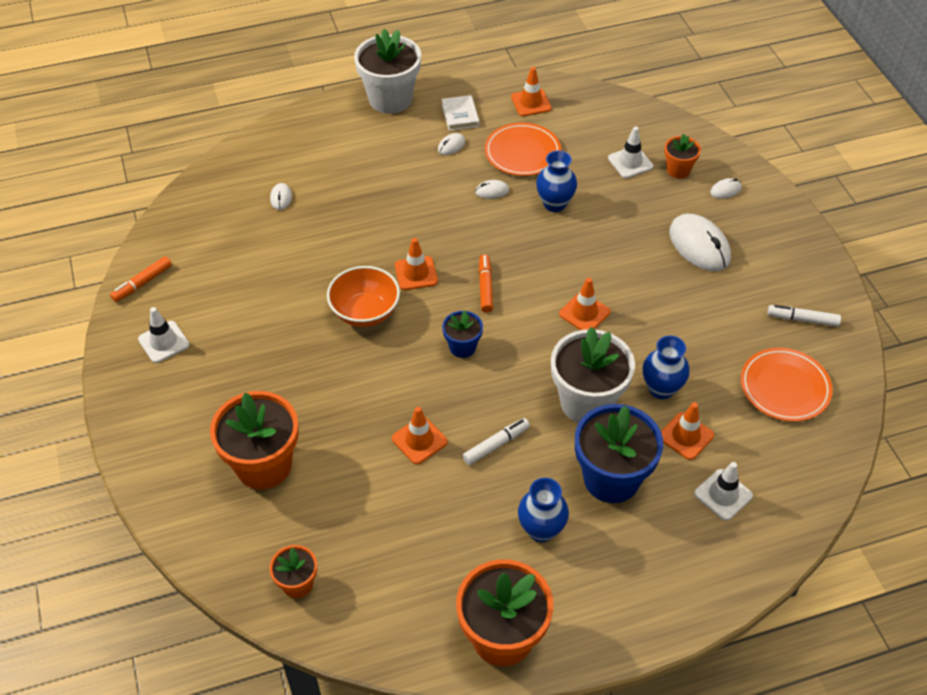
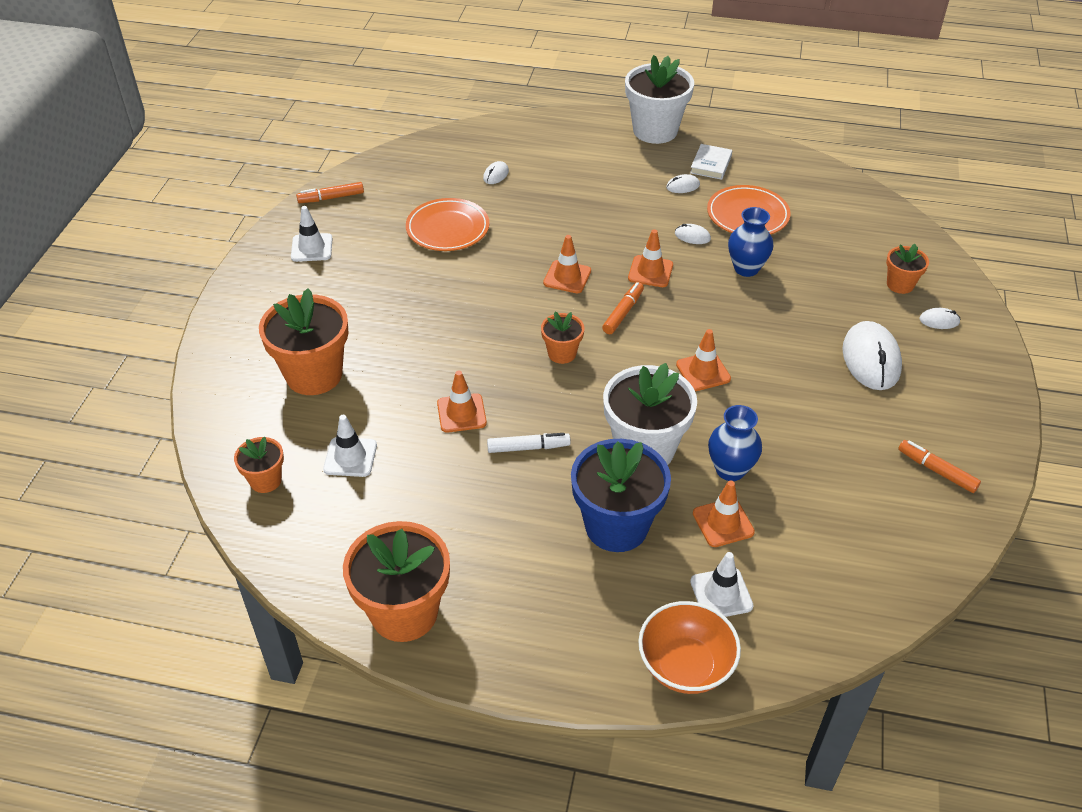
camera: 30 degrees right, 5 degrees down
orange bowl [327,266,400,327] -> orange bowl moved to [638,601,741,694]
blue flower pot [442,310,483,358] -> orange flower pot [541,312,584,364]
orange traffic cone [511,67,552,116] -> orange traffic cone moved to [628,229,673,287]
blue vase [518,478,569,542] -> none
white traffic cone [608,126,653,178] -> white traffic cone moved to [323,415,377,477]
orange plate [741,348,833,422] -> orange plate moved to [406,198,489,251]
white marker [768,305,841,327] -> orange marker [898,440,981,493]

